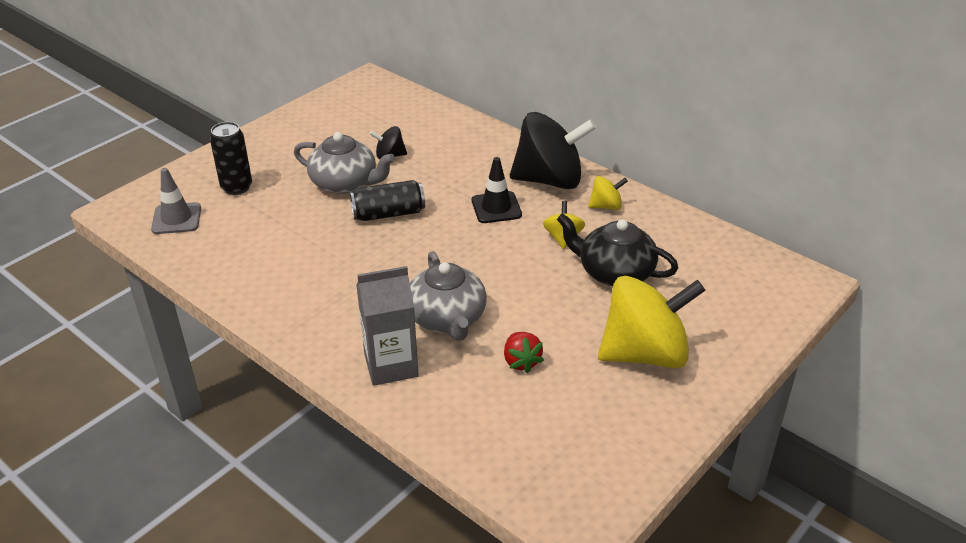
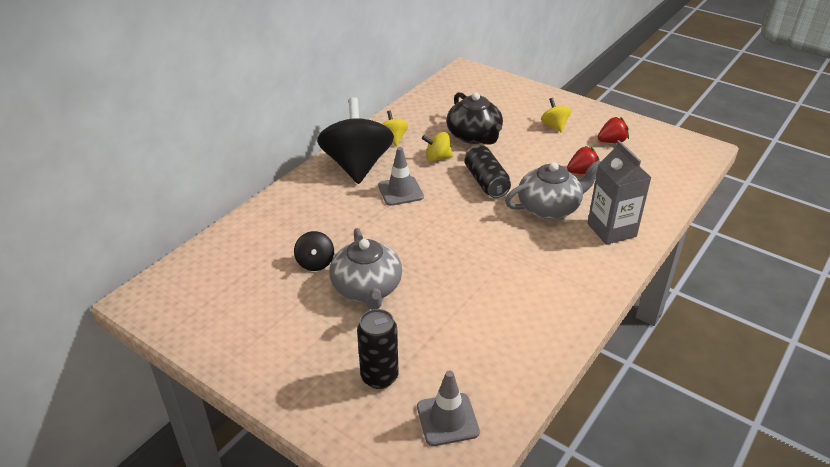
camera: 95 degrees left, 0 degrees up
grey teapot [294,132,395,194] -> grey teapot turned 150 degrees clockwise [329,228,402,310]
black can [350,180,425,221] -> black can moved to [465,145,511,198]
black traffic cone [472,157,522,223] -> grey traffic cone [378,147,424,206]
black teapot [557,213,678,286] -> black teapot turned 45 degrees counterclockwise [446,92,503,145]
yellow spinning top [598,276,705,368] -> yellow spinning top [541,98,572,133], size x0.45
none -> red strawberry [598,117,629,143]

